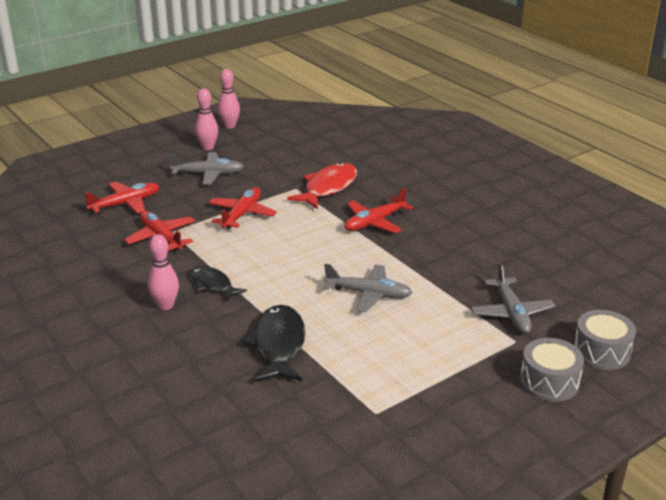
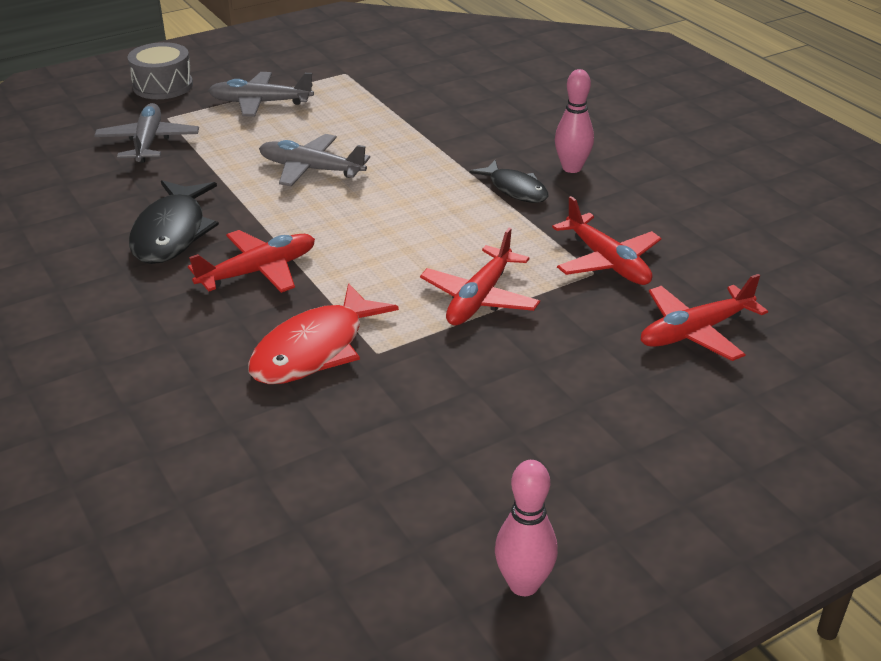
camera: 175 degrees left, 5 degrees up
grey plane [169,152,244,185] -> grey plane moved to [208,72,314,117]
pink bowling pin [195,89,218,150] -> none
black fish [242,305,305,382] -> black fish moved to [129,180,219,264]
grey drum [574,310,636,370] -> none

